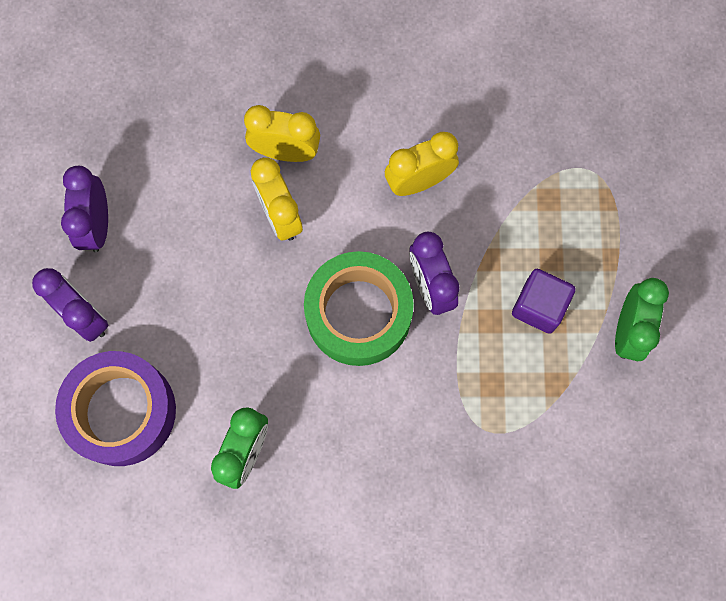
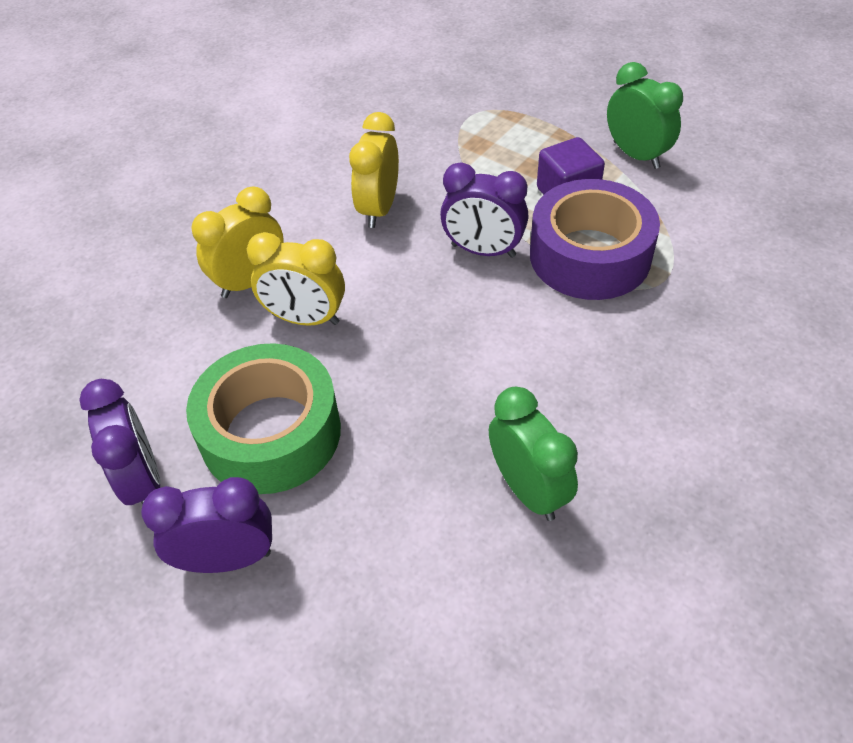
camera: 50 degrees left, 25 degrees down
purple tape [55,351,176,466] -> purple tape moved to [530,179,660,300]
purple clock [61,166,108,252] -> purple clock turned 150 degrees counterclockwise [79,379,160,505]
green tape [304,251,414,366] -> green tape moved to [186,343,341,494]

